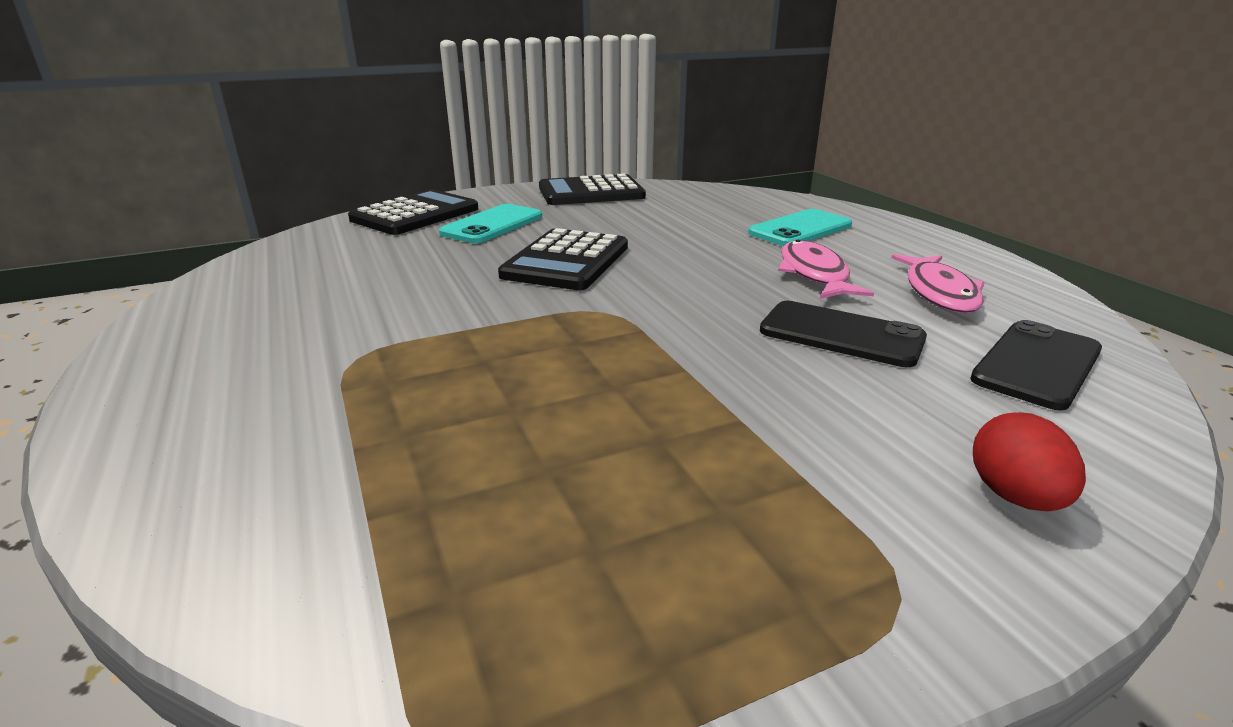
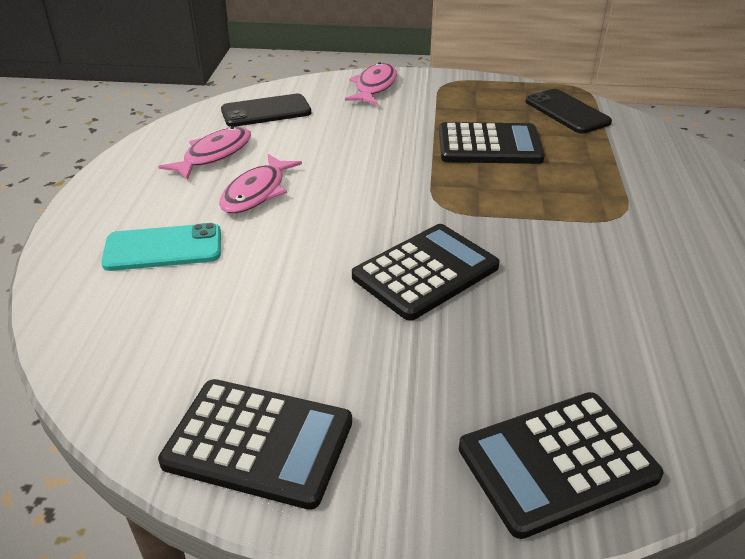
camera: 150 degrees left, 10 degrees up
turquoise phone [439,204,542,243] -> none
black phone [760,301,927,367] -> black phone moved to [525,89,612,134]
red egg [973,412,1086,511] -> pink fish [345,63,397,105]
none -> black calculator [439,122,545,164]

